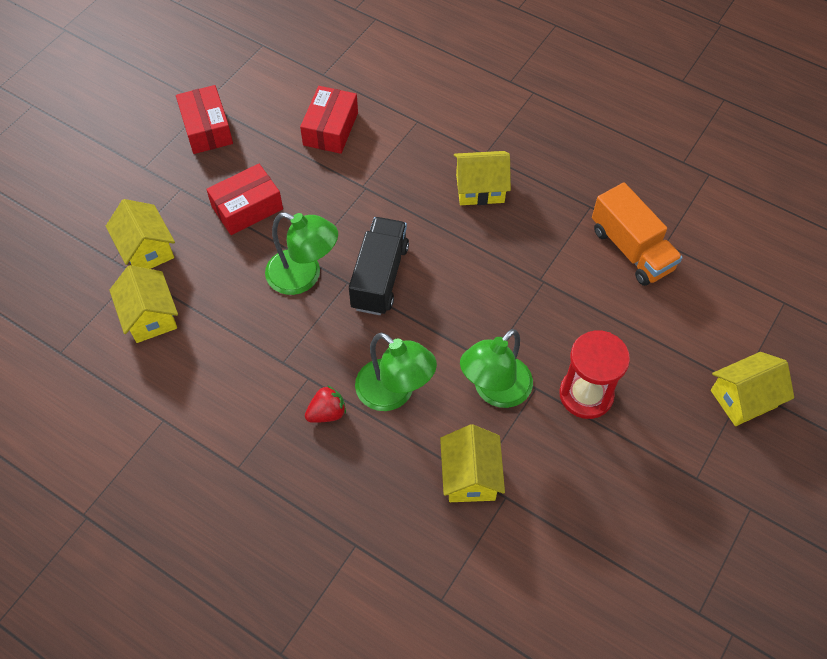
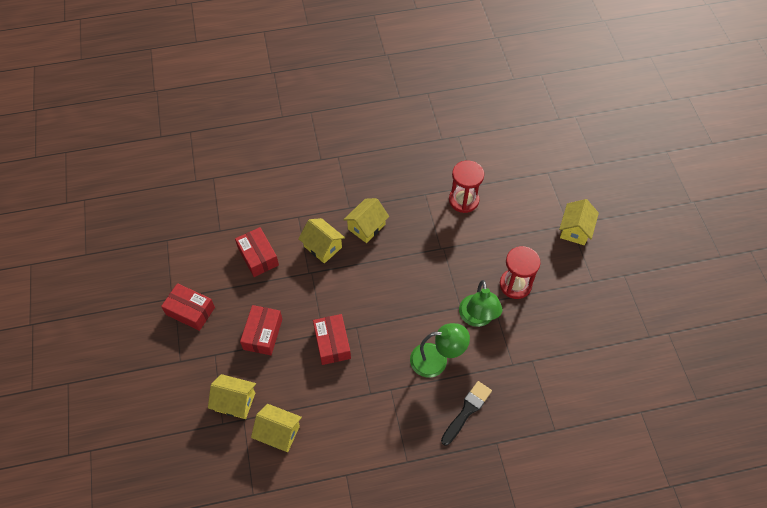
camera: 45 degrees left, 0 degrees up
green lamp [265,212,338,295] -> red box [313,314,351,365]
red strawberry [305,385,346,423] -> none
black truck [349,217,409,315] -> none
yellow house [440,424,505,502] -> yellow house moved to [298,218,345,263]
orange truck [592,183,682,286] -> red hourglass [449,160,484,213]
none -> black brush [441,381,492,446]

